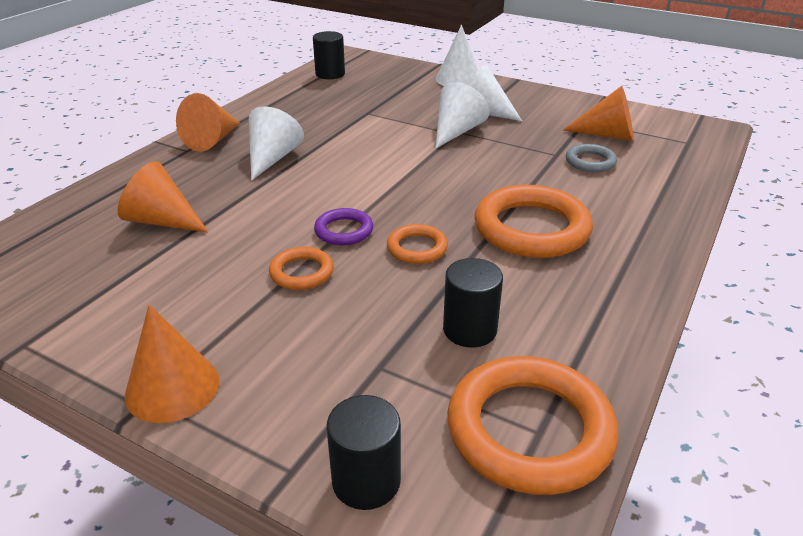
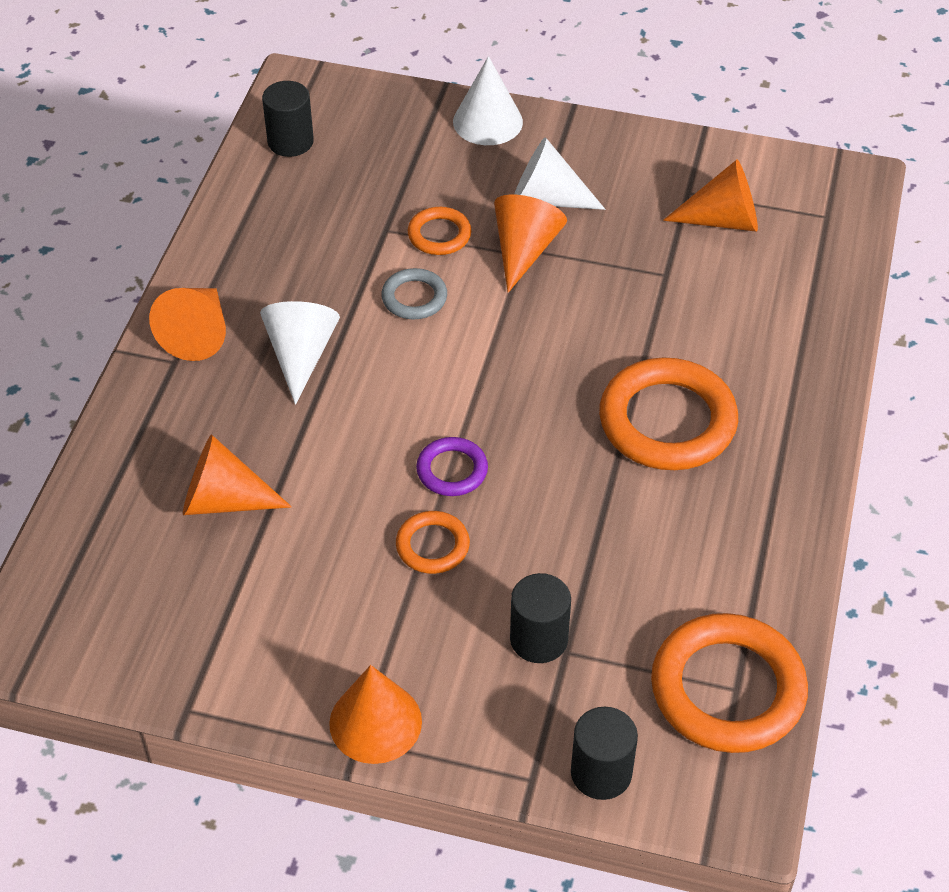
camera: 15 degrees left, 15 degrees up
orange ring [387,224,448,264] -> orange ring moved to [408,207,472,255]
white cone [435,82,490,149] -> orange cone [494,195,567,293]
black cylinder [443,258,503,348] -> black cylinder moved to [510,573,571,663]
grey ring [566,144,617,172] -> grey ring moved to [381,268,447,319]

